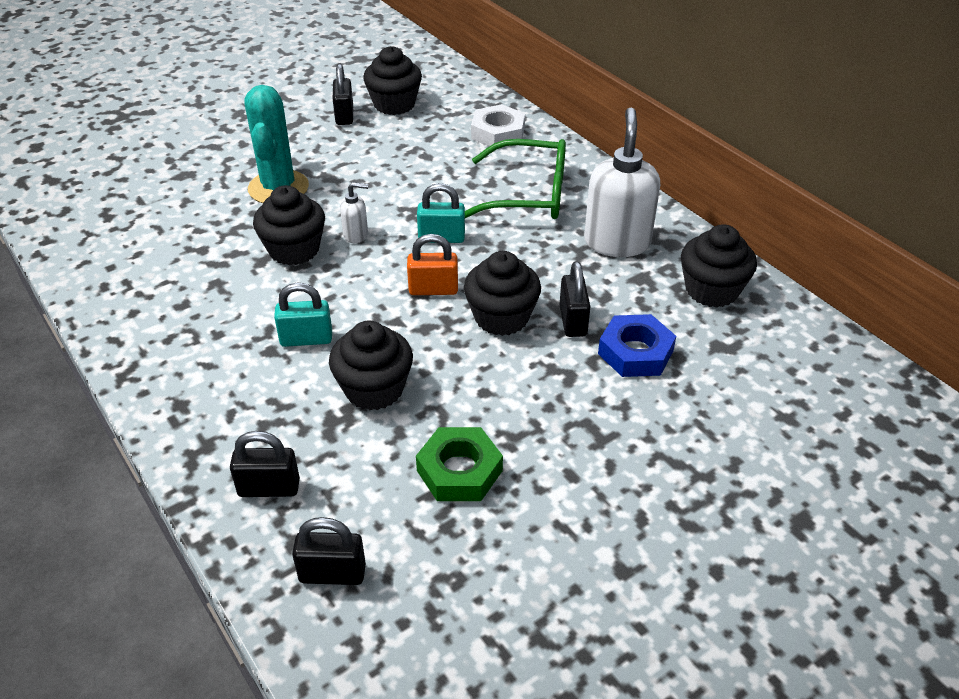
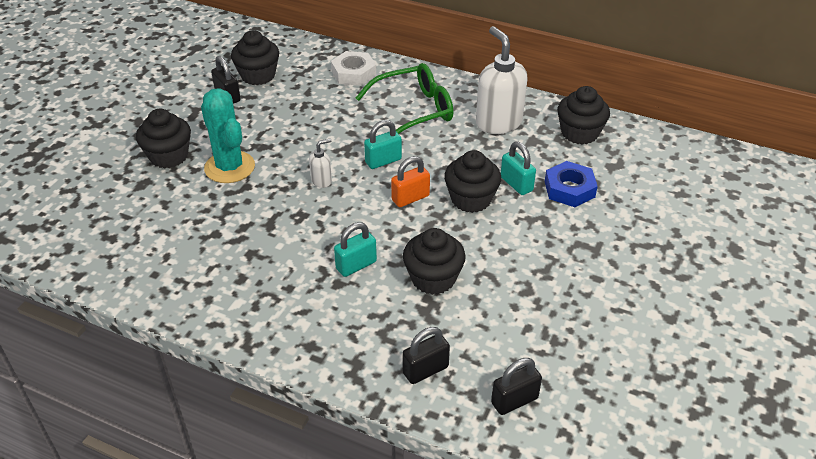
camera: 30 degrees left, 0 degrees up
black cupcake [253,185,325,265] -> black cupcake moved to [136,109,191,169]
green nut [416,427,503,501] -> none
black padlock [559,261,590,337] -> turquoise padlock [501,142,536,195]

